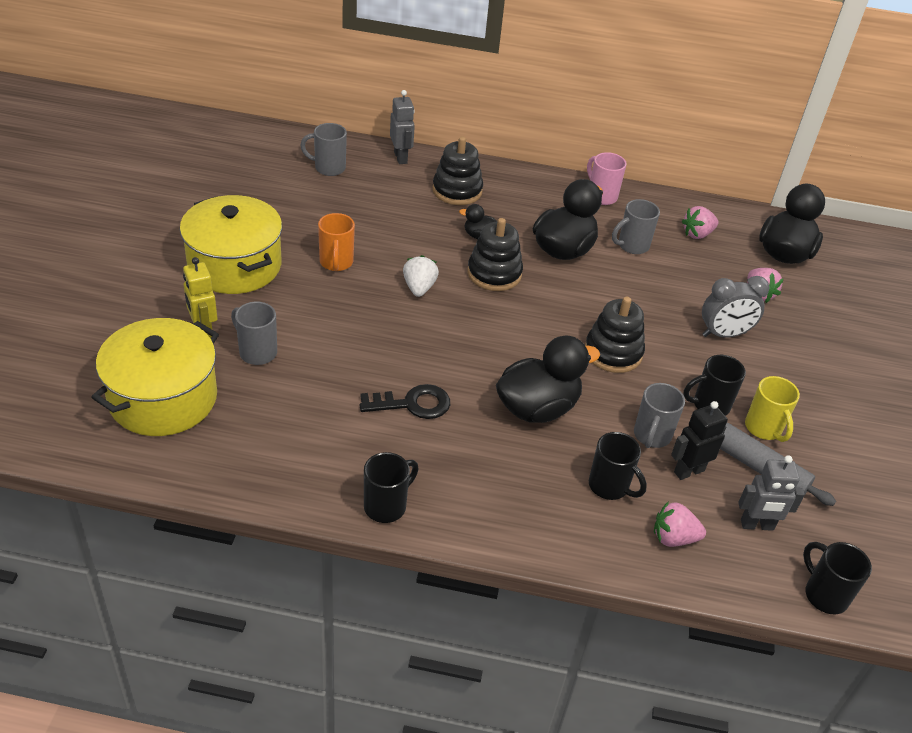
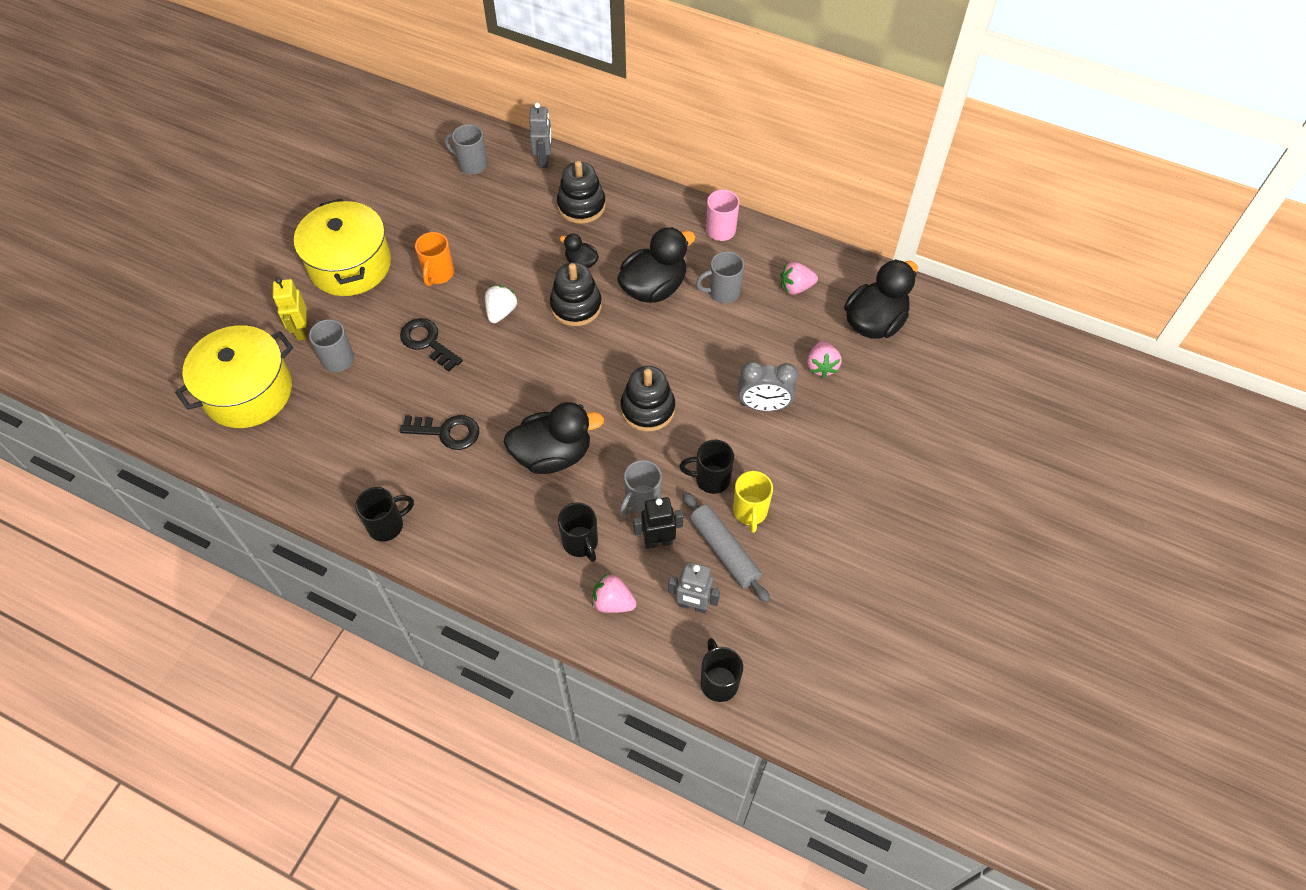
camera: 20 degrees right, 15 degrees up
none -> black key [400,318,463,372]

